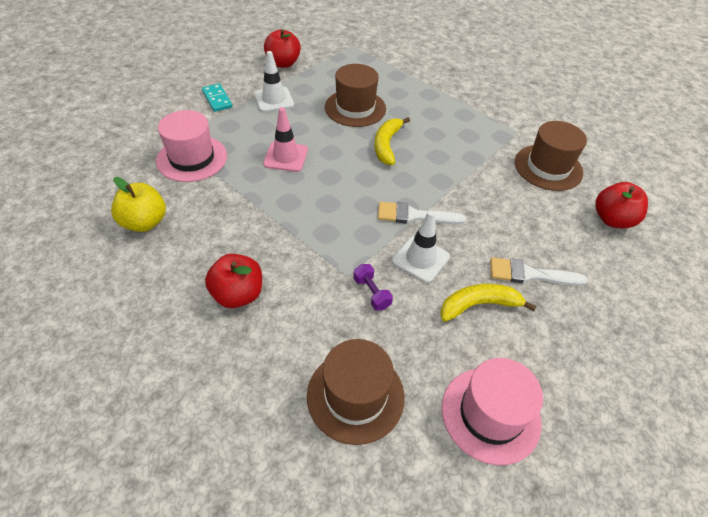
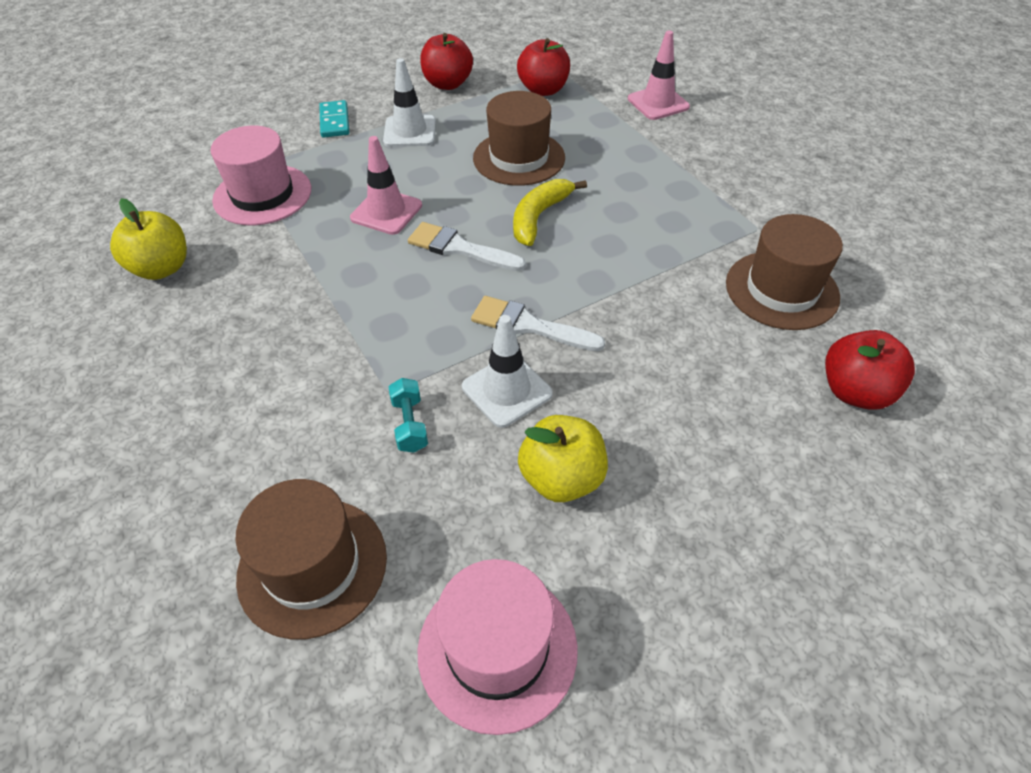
camera: 20 degrees right, 0 degrees up
red apple [205,254,262,308] -> red apple moved to [517,38,570,96]
purple dumbbell [353,264,393,311] -> turquoise dumbbell [389,378,428,453]
yellow banana [440,284,537,322] -> yellow apple [518,415,608,502]
white brush [490,257,588,286] -> white brush moved to [408,222,526,271]
none -> pink traffic cone [628,31,690,120]

